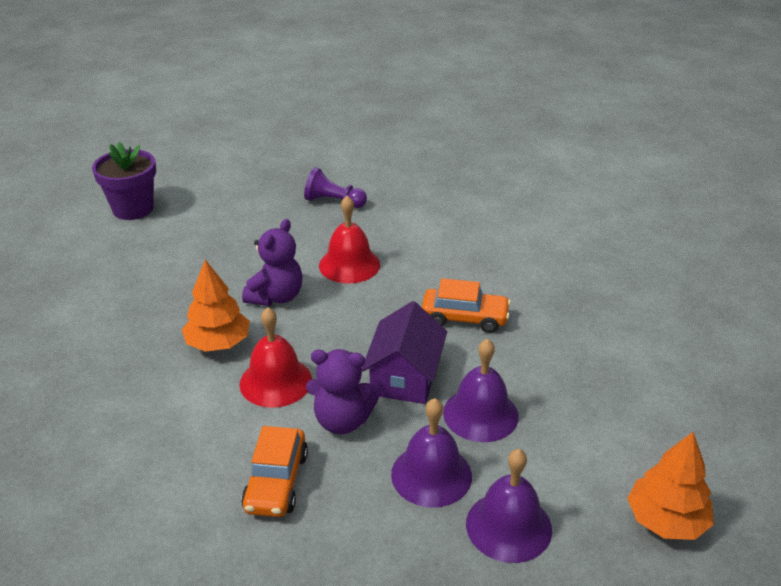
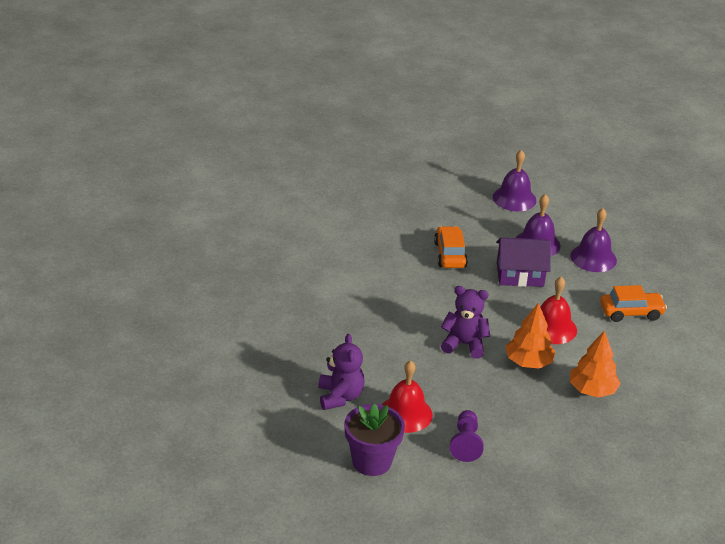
camera: 105 degrees left, 0 degrees up
purple pawn [304,167,367,208] -> purple pawn moved to [450,410,484,462]
purple teddy bear [306,349,381,434] -> purple teddy bear moved to [318,334,365,410]
red bell [319,195,380,283] -> red bell moved to [382,360,433,433]
purple bell [466,449,552,563] -> purple bell moved to [493,150,536,211]
orange tree [627,432,714,540] -> orange tree moved to [570,330,621,398]

